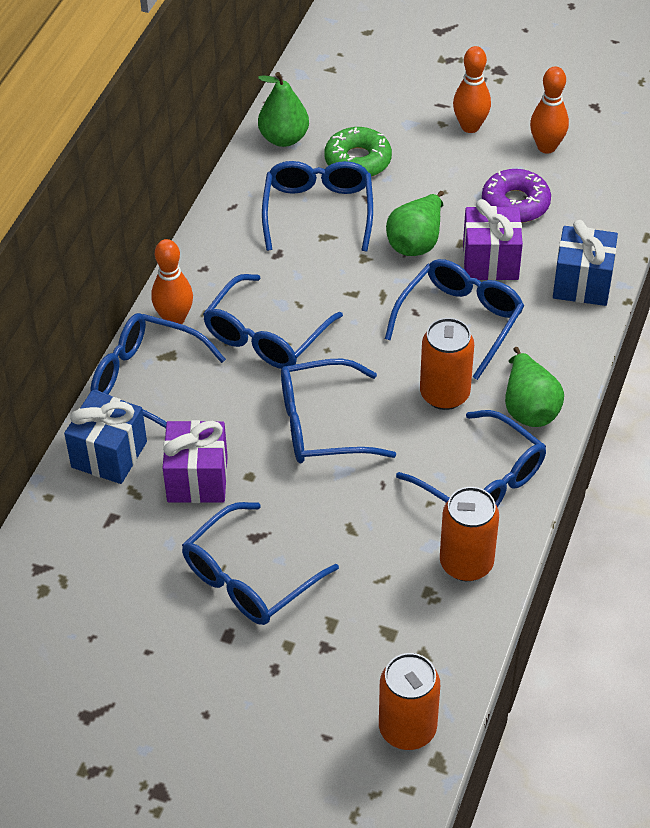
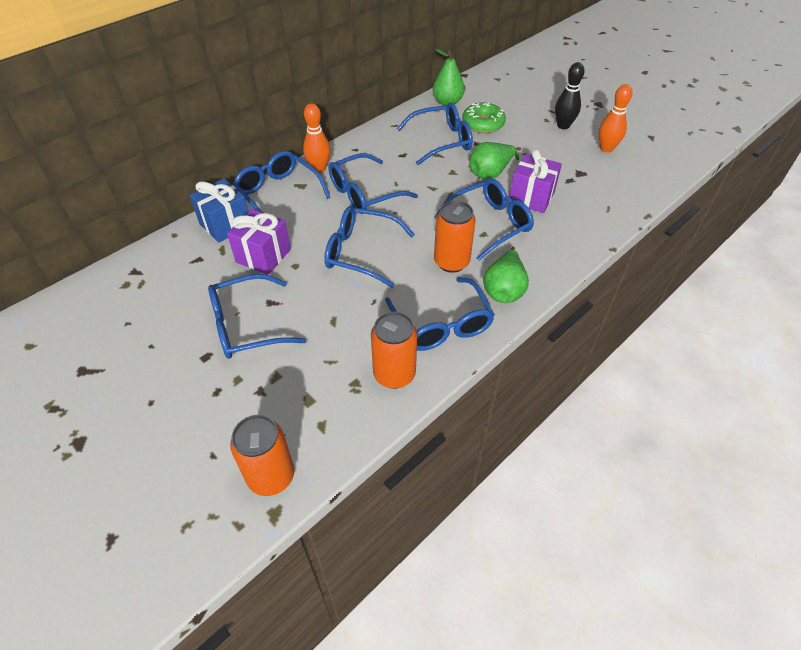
camera: 25 degrees right, 0 degrees up
blue glasses [262,161,373,252] -> blue glasses turned 45 degrees clockwise [397,102,473,165]
orange bowling pin [453,46,491,133] -> black bowling pin [555,62,585,129]
purple donut [482,169,551,223] -> none
blue gift [553,220,618,306] -> none

